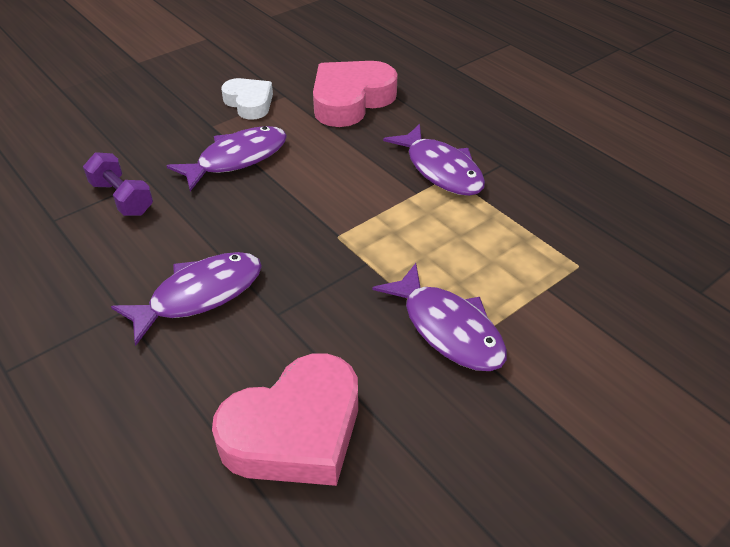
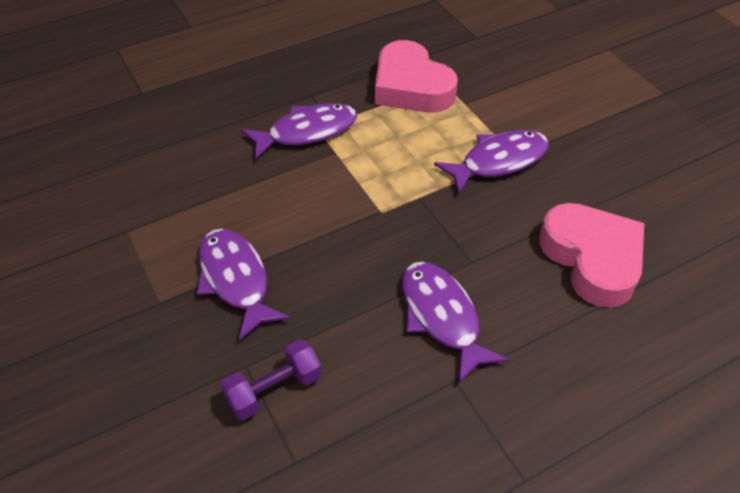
camera: 80 degrees left, 5 degrees up
white heart [221,78,273,120] -> none
pink heart [313,61,398,127] -> pink heart moved to [375,40,458,113]

